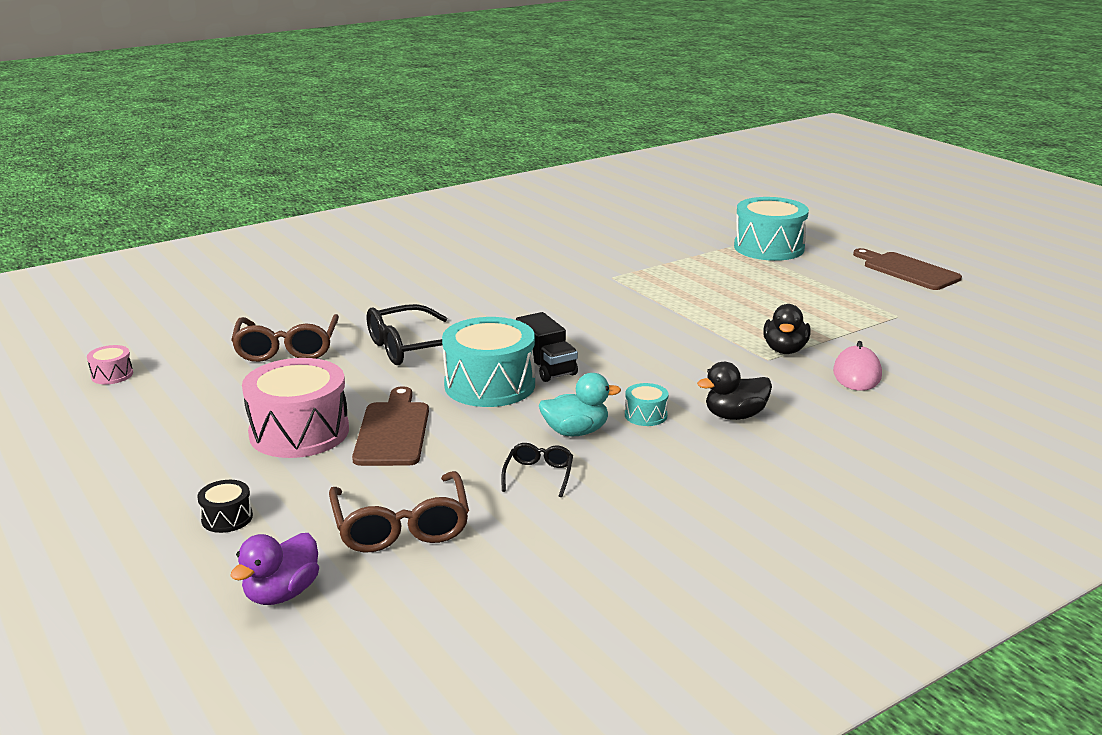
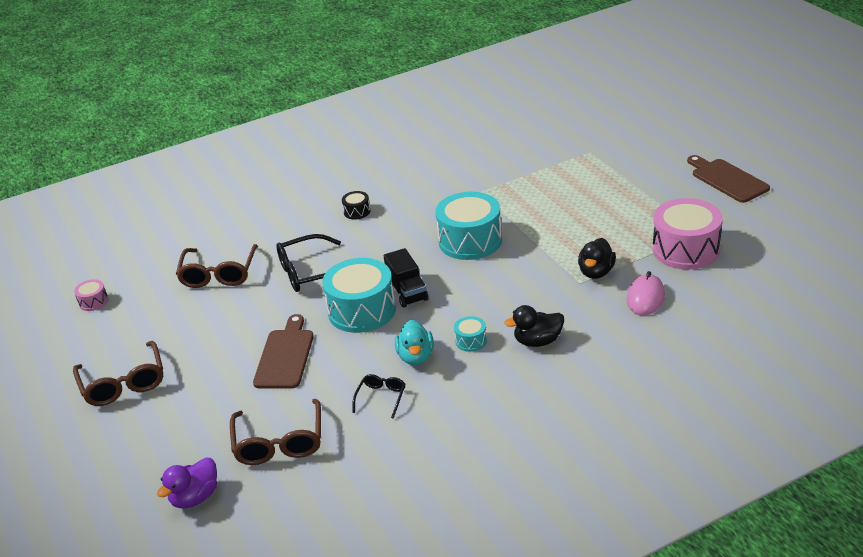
camera: 10 degrees right, 10 degrees up
black drum [197,480,253,533] -> black drum moved to [342,191,371,220]
pink drum [242,358,349,458] -> pink drum moved to [653,198,723,270]
turquoise duck [539,373,621,436] -> turquoise duck turned 90 degrees clockwise [395,320,434,365]
turquoise drum [734,197,809,261] -> turquoise drum moved to [435,192,502,260]
none -> brown glasses [73,341,163,406]

